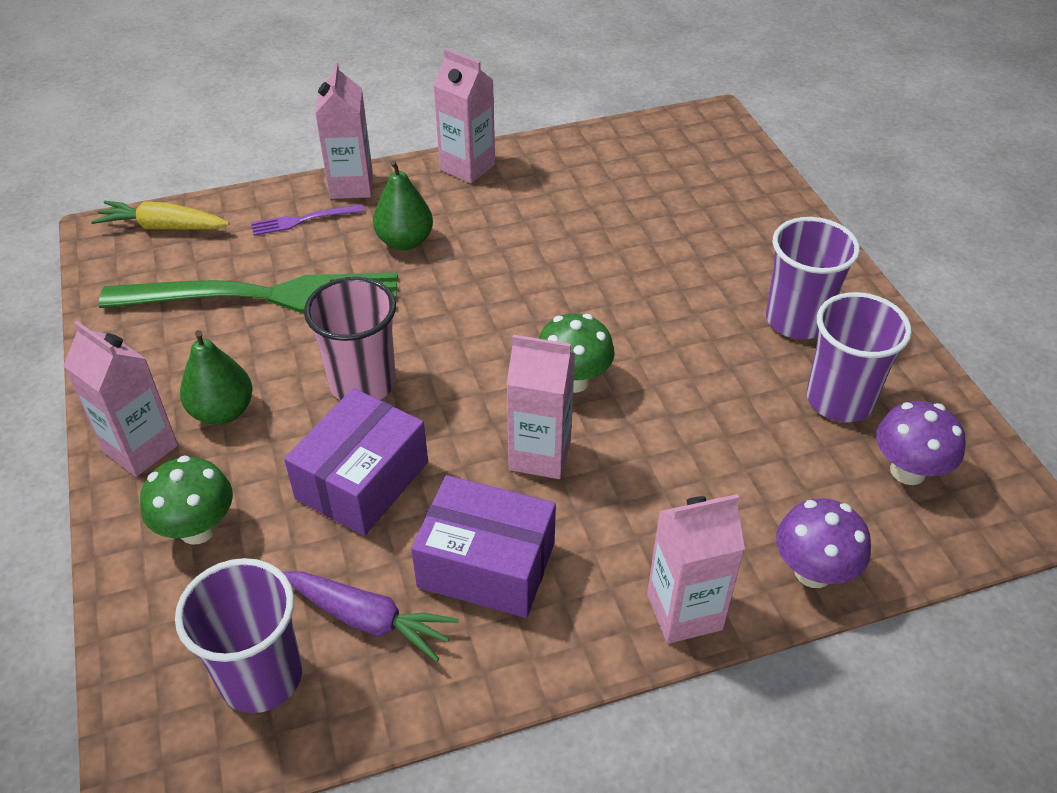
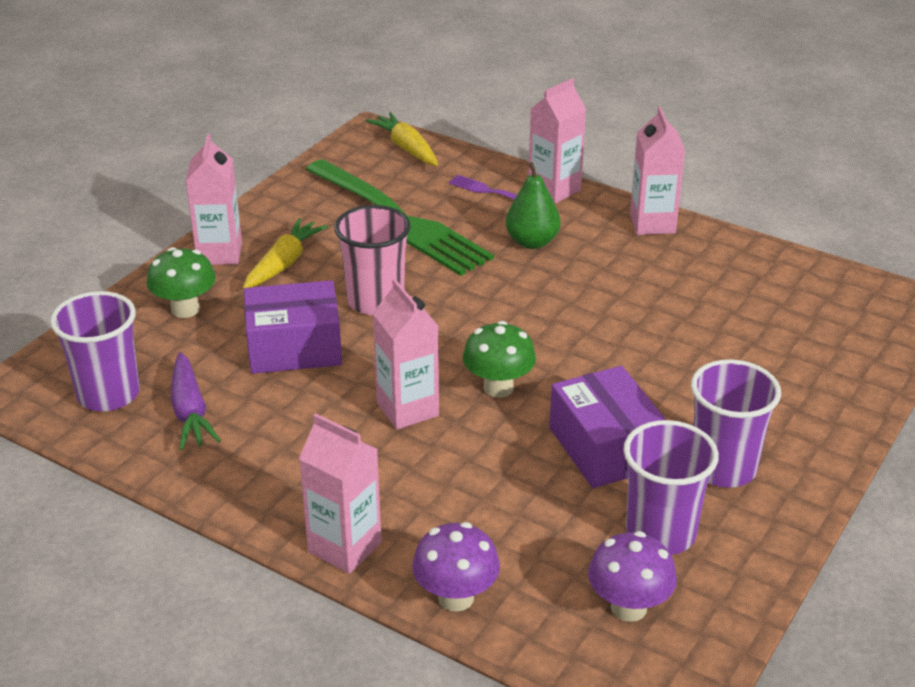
camera: 50 degrees right, 10 degrees down
green pear [180,330,253,425] -> yellow carrot [243,218,328,289]
purple box [411,475,556,618] -> purple box moved to [550,366,666,488]

